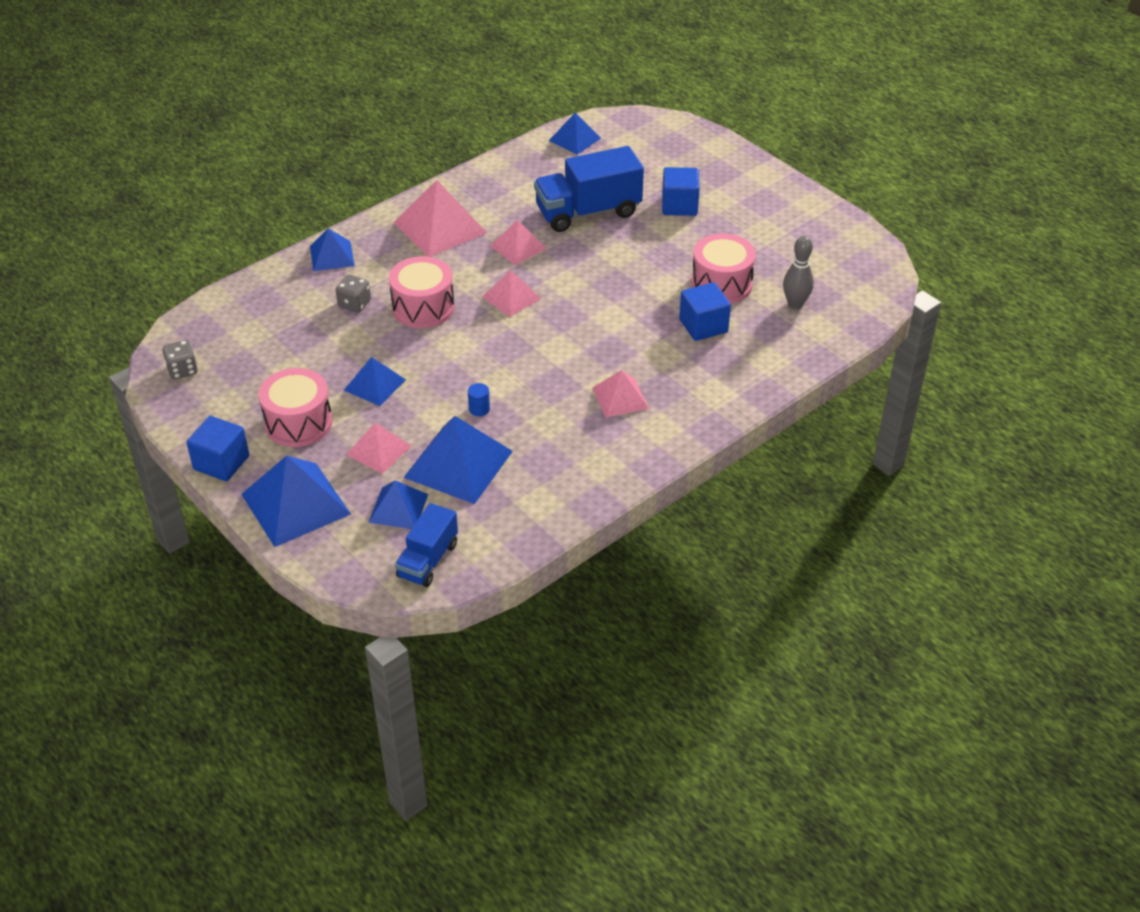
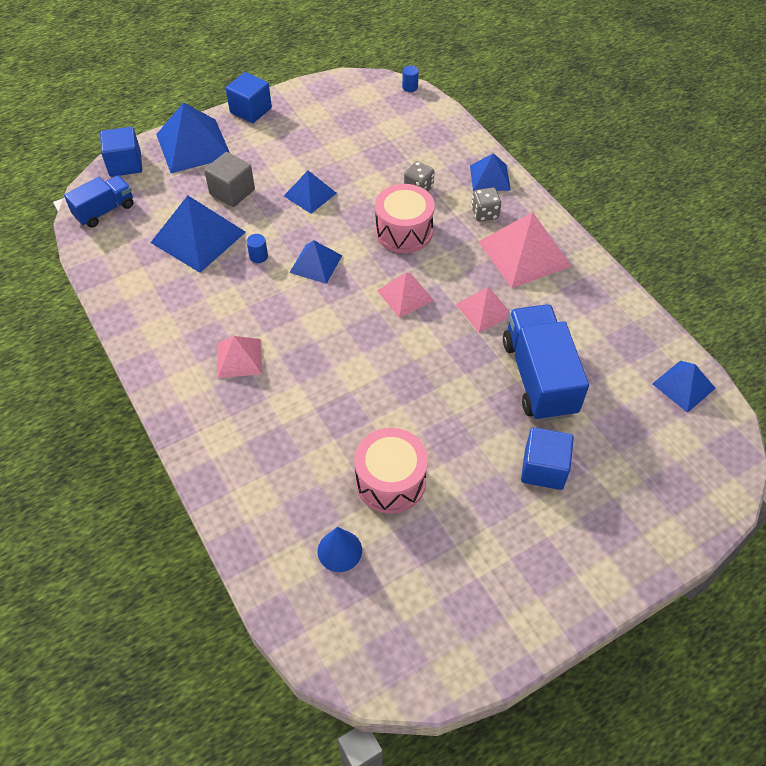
camera: 100 degrees right, 10 degrees up
grey dice [162,340,198,379] -> grey dice moved to [471,187,501,221]
pink drum [258,368,333,447] -> none
pink pyramid [346,423,411,474] -> grey cube [204,152,255,207]
blue pyramid [368,480,428,529] -> blue pyramid moved to [289,240,342,284]
blue truck [395,503,458,587] -> blue truck turned 105 degrees clockwise [64,175,133,228]
blue cube [679,282,731,341] -> blue cube moved to [100,127,142,177]
grey bowling pin [783,236,814,309] -> blue cone [317,527,362,572]
none -> blue cylinder [402,66,419,92]

